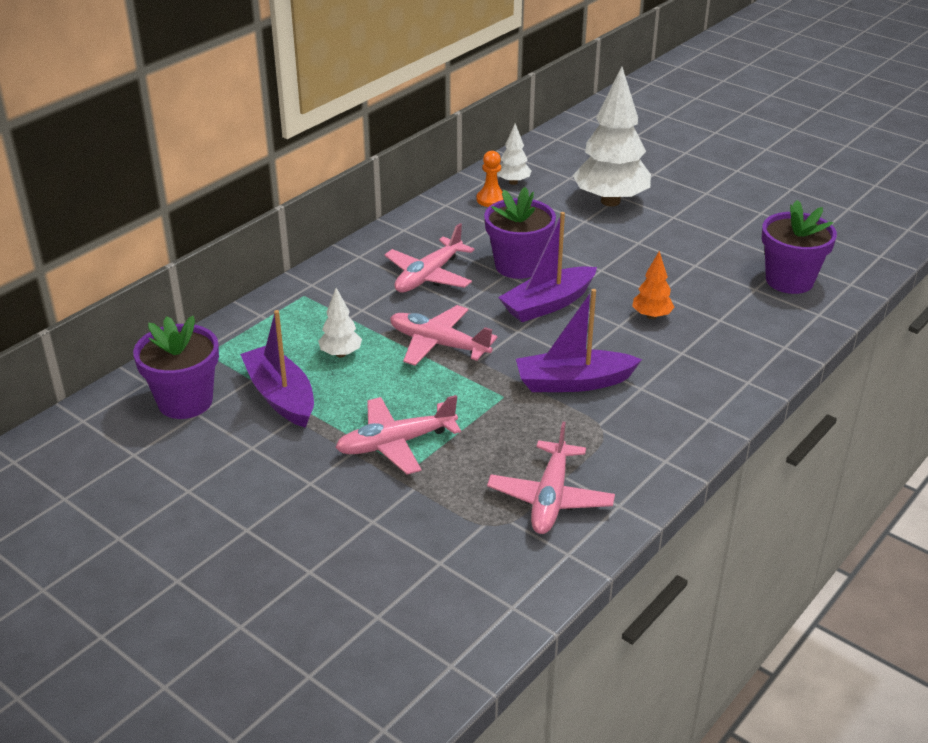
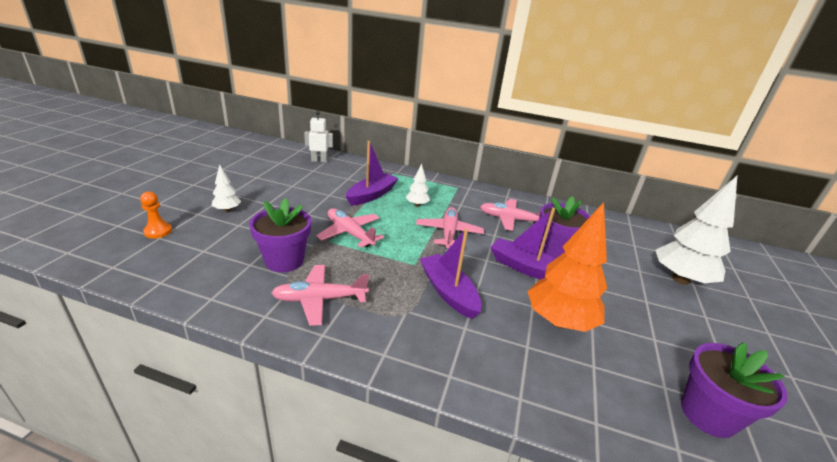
camera: 65 degrees right, 5 degrees down
purple flower pot [133,316,219,419] -> purple flower pot moved to [249,198,311,272]
orange pawn [477,151,503,207] -> orange pawn moved to [140,192,172,238]
white tree [497,123,531,185] -> white tree moved to [212,165,241,212]
orange tree [632,251,675,319] -> orange tree [527,202,607,332], size x2.14
none -> white robot [304,111,333,162]

